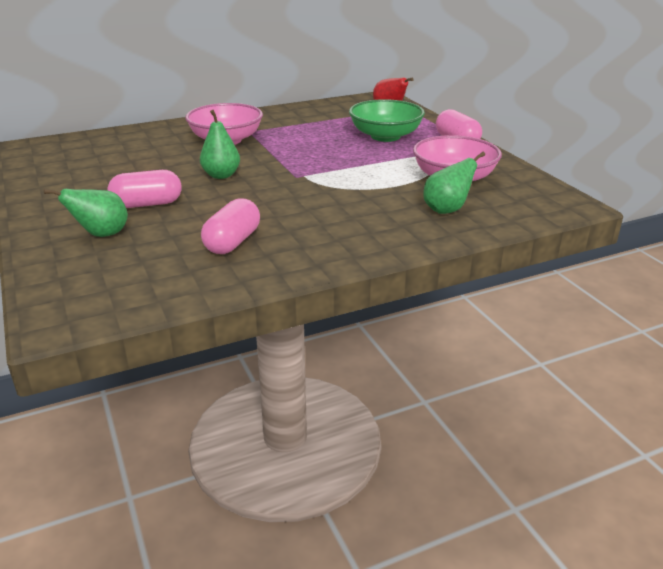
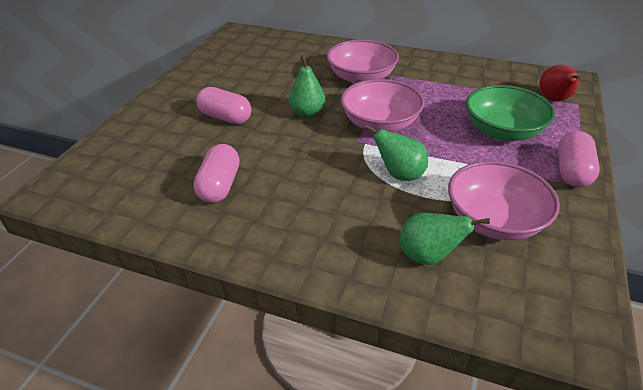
camera: 45 degrees right, 10 degrees up
green pear [44,189,128,237] -> green pear moved to [364,124,428,181]
pink capsule [201,198,260,254] -> pink capsule turned 60 degrees counterclockwise [194,144,240,203]
none -> pink bowl [341,79,424,132]

